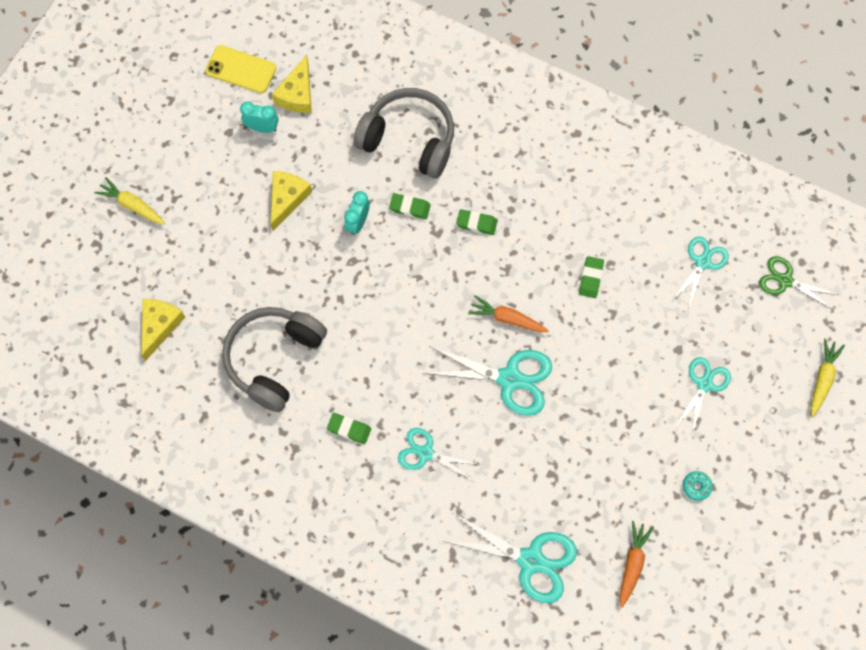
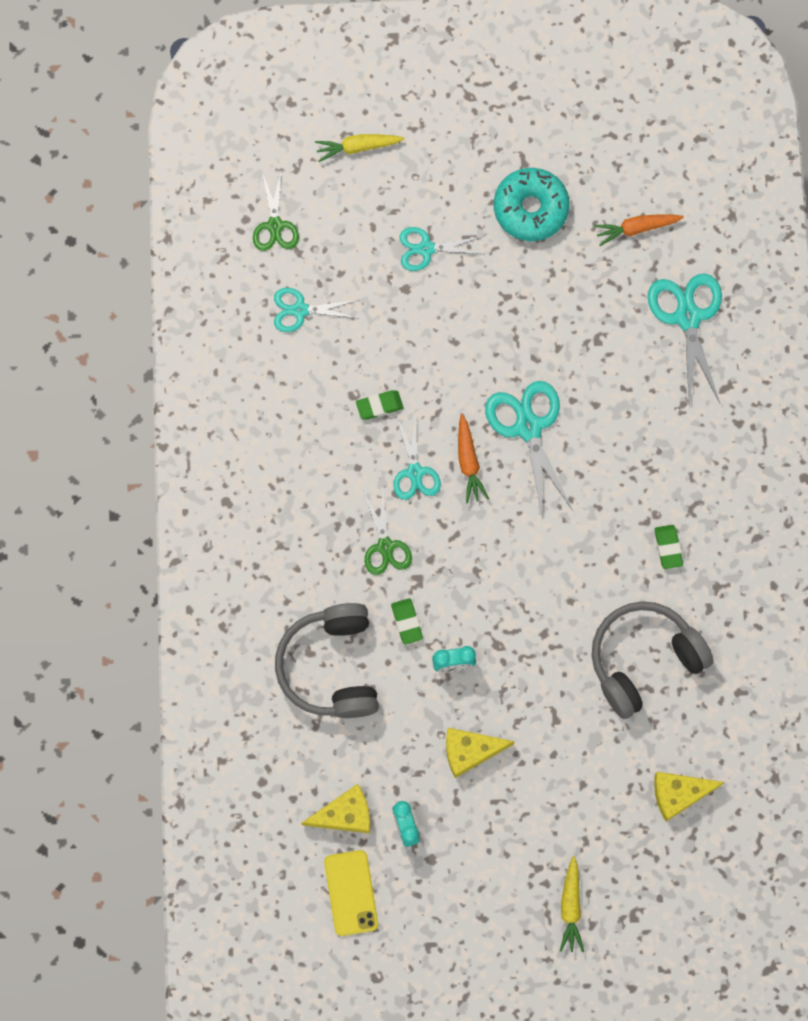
camera: 120 degrees left, 5 degrees up
grey headphones [222,307,327,412] -> grey headphones turned 150 degrees clockwise [592,601,714,719]
turquoise scissors [398,428,480,481] -> turquoise scissors moved to [393,418,441,500]
green eraser [456,209,497,235] -> green scissors [364,491,412,575]
turquoise donut [683,471,713,501] -> turquoise donut [494,168,570,241], size x2.44

